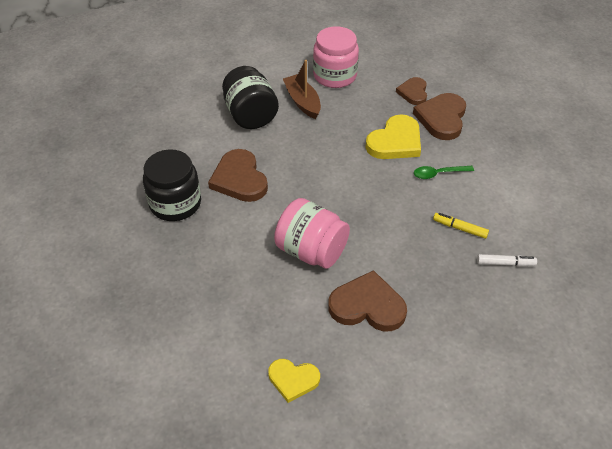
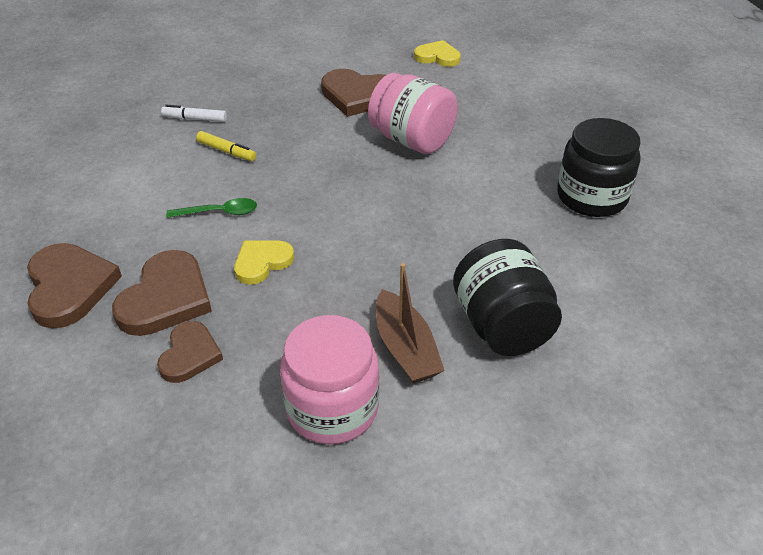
camera: 175 degrees left, 5 degrees down
brown heart [208,149,268,202] -> brown heart moved to [27,243,122,328]
yellow heart [365,114,421,159] -> yellow heart [234,240,294,285], size x0.62

